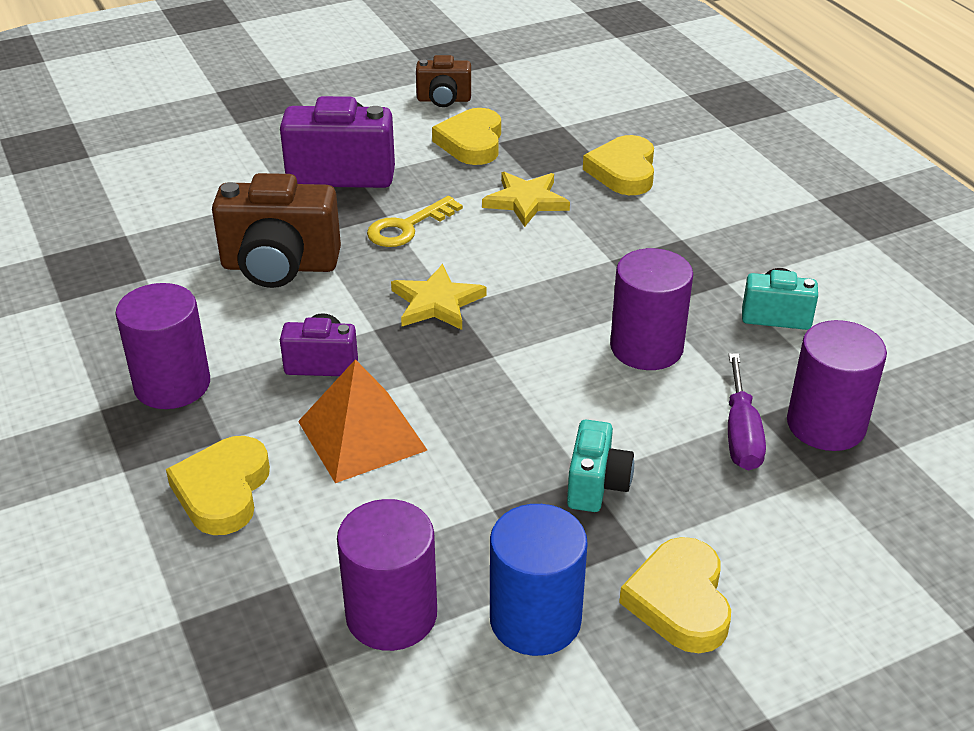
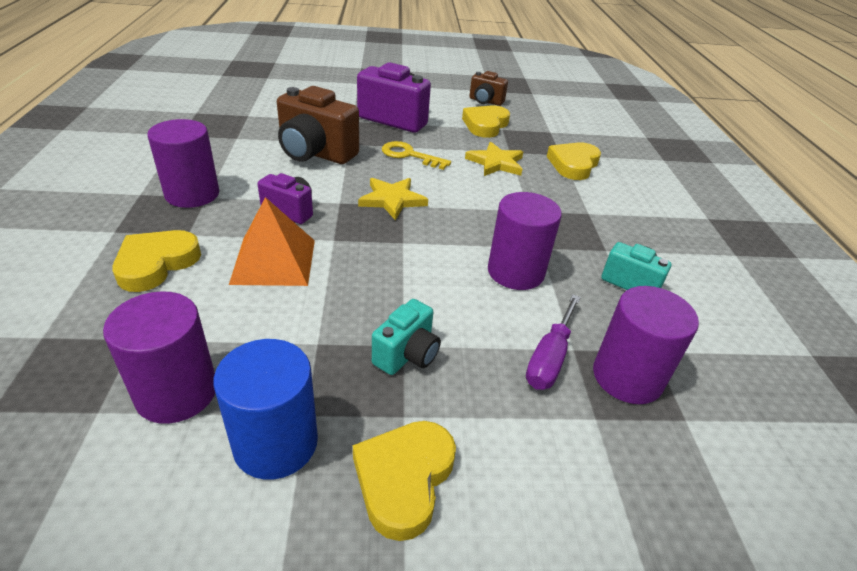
camera: 20 degrees right, 0 degrees up
yellow key [367,196,463,247] -> yellow key turned 45 degrees clockwise [382,141,451,170]

